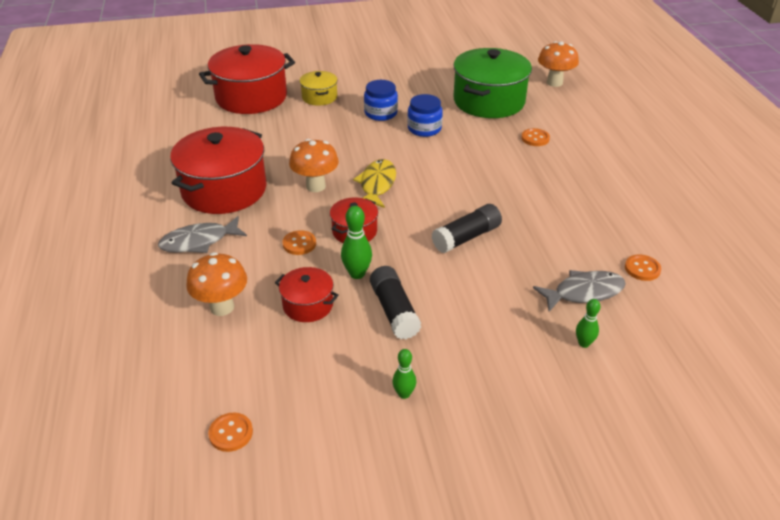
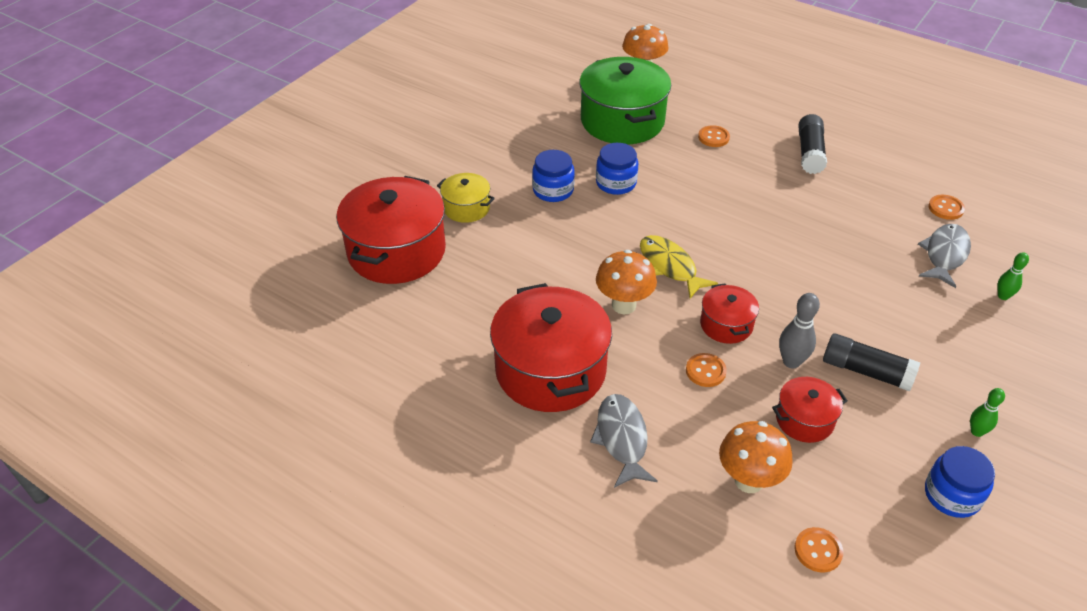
camera: 45 degrees left, 5 degrees up
grey fish [158,216,247,253] -> grey fish turned 150 degrees clockwise [590,394,658,488]
orange button [208,412,253,452] -> orange button moved to [794,527,843,573]
green bowling pin [341,206,372,279] -> grey bowling pin [779,293,820,368]
black glue stick [432,204,502,253] -> black glue stick moved to [798,114,827,174]
none -> blue jar [925,446,995,518]

